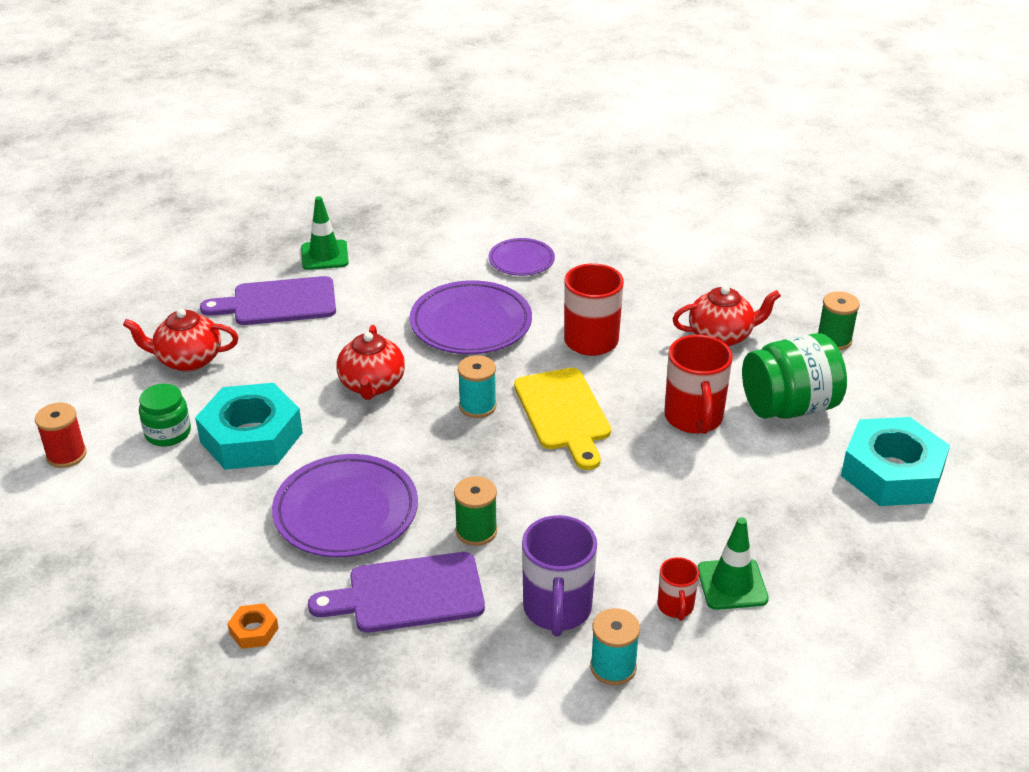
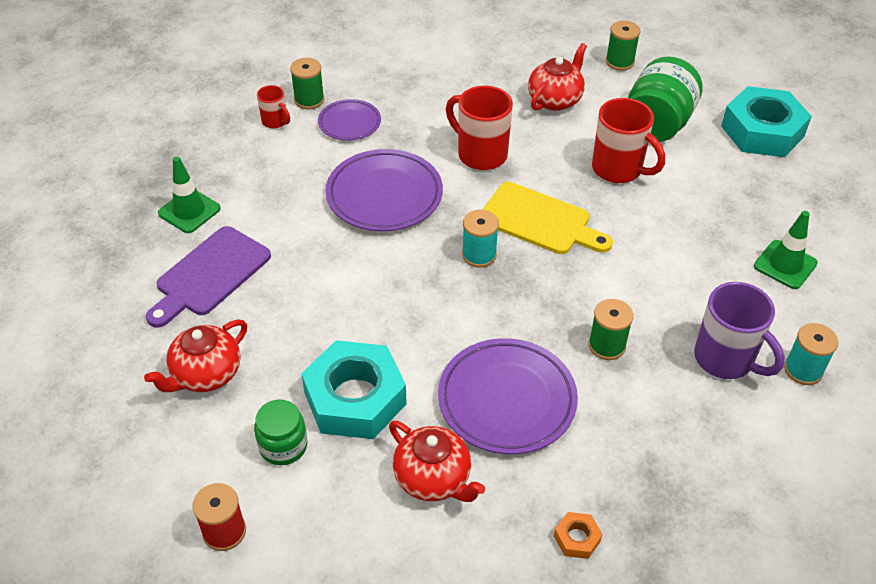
camera: 45 degrees left, 10 degrees up
purple cutting board [308,552,485,633] -> none
red teapot [336,325,405,400] -> red teapot moved to [389,421,485,502]
red mug [658,557,699,621] -> red mug moved to [257,85,290,129]
none -> green spool [290,58,324,109]

